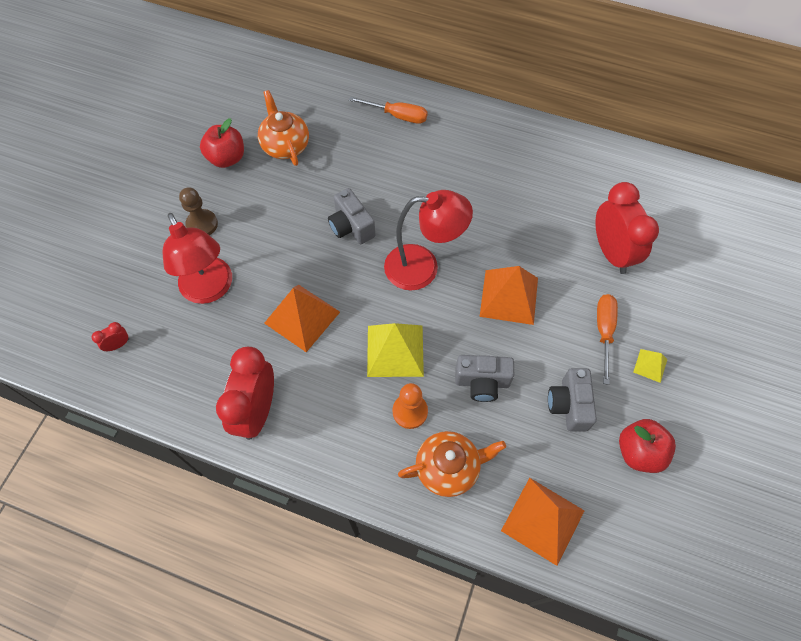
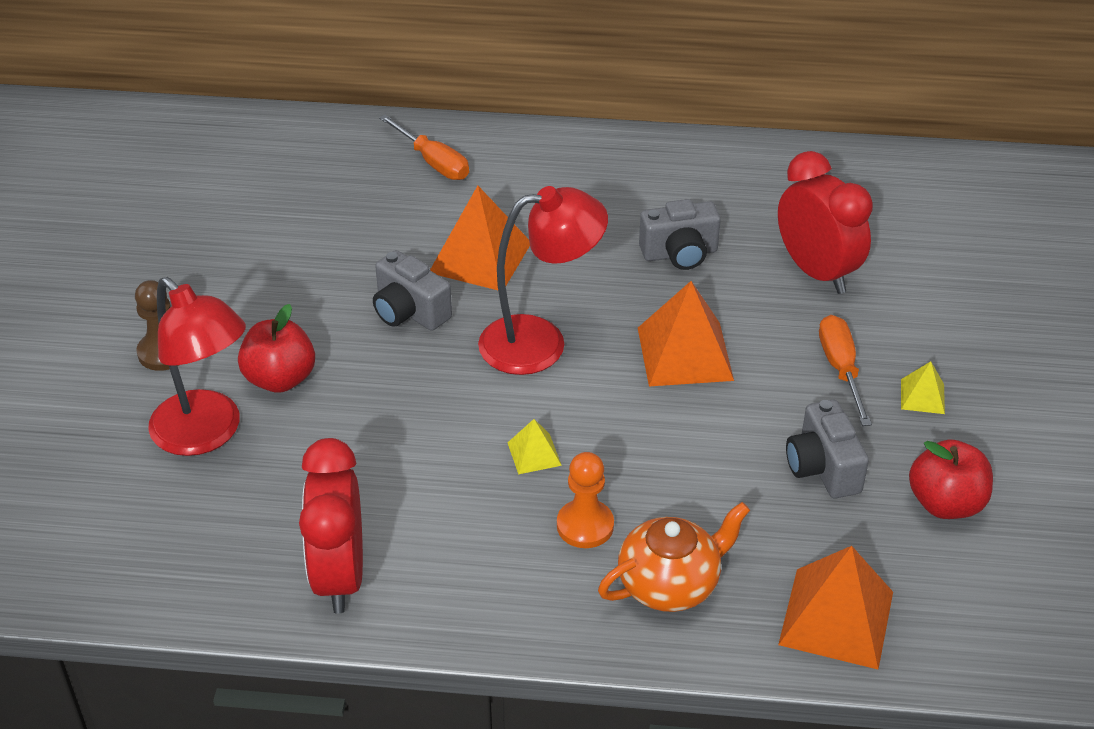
camera: 15 degrees left, 20 degrees down
red clock [92,322,129,351] -> none
red apple [200,118,244,168] -> red apple moved to [238,304,315,393]
orange teapot [258,90,309,166] -> none
orange pyramid [264,284,340,352] -> orange pyramid moved to [430,186,530,290]
orange screwdriver [349,97,428,124] -> orange screwdriver turned 45 degrees clockwise [379,115,469,180]
yellow pyramid [367,323,424,377] -> yellow pyramid [508,419,562,475], size x0.49
grey camera [455,355,514,402] -> grey camera moved to [639,199,721,270]

